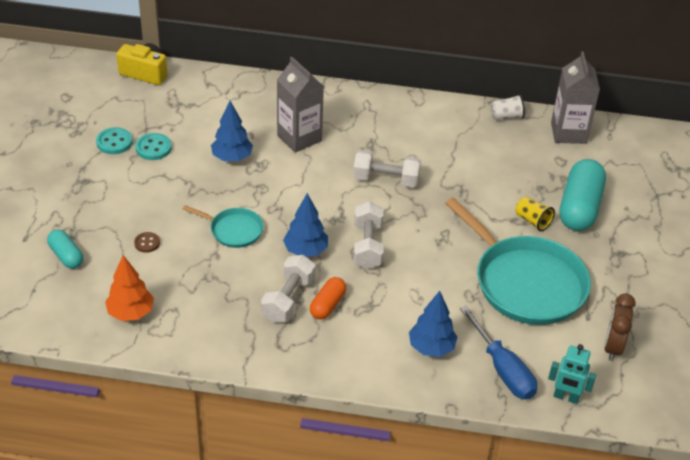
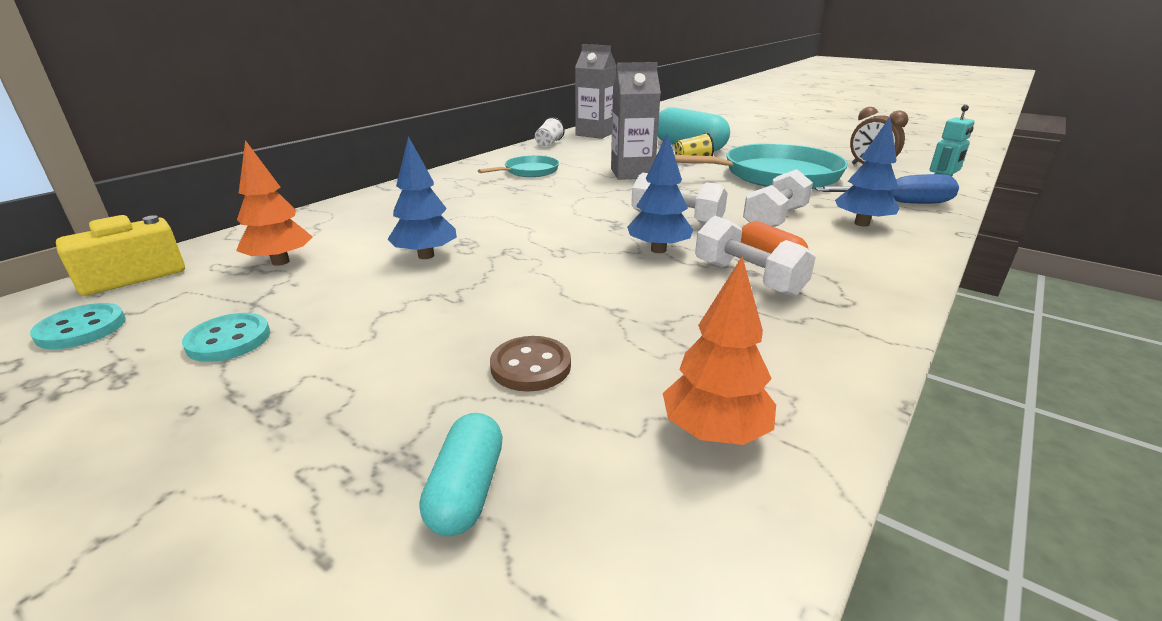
camera: 60 degrees left, 15 degrees down
turquoise capsule [47,229,83,269] -> turquoise capsule turned 75 degrees counterclockwise [420,413,503,536]
brown button [134,232,160,253] -> brown button [490,336,571,392], size x1.52
turquoise button [135,133,172,160] -> turquoise button moved to [30,303,126,349]
turquoise pan [183,205,264,248] -> turquoise pan moved to [478,155,559,177]
grey carton [277,57,324,153] -> grey carton moved to [611,62,661,180]
white dumbbell [353,150,421,188] -> white dumbbell moved to [743,169,813,227]
none -> orange tree [236,140,312,266]

